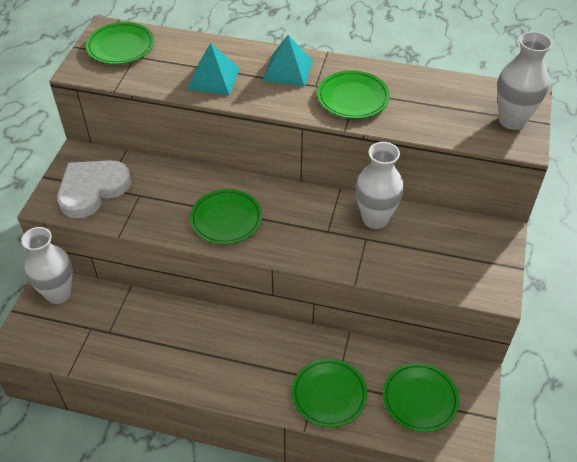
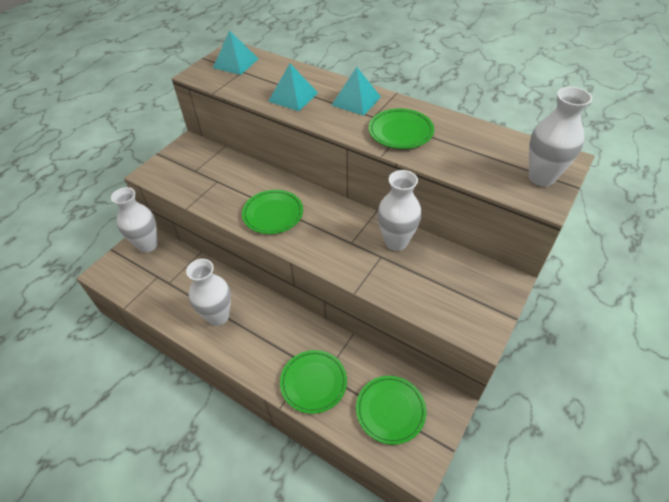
camera: 20 degrees right, 0 degrees up
white heart [57,160,131,218] -> none
green plate [86,22,154,64] -> turquoise pyramid [213,30,258,75]
none -> white vase [186,259,231,326]

